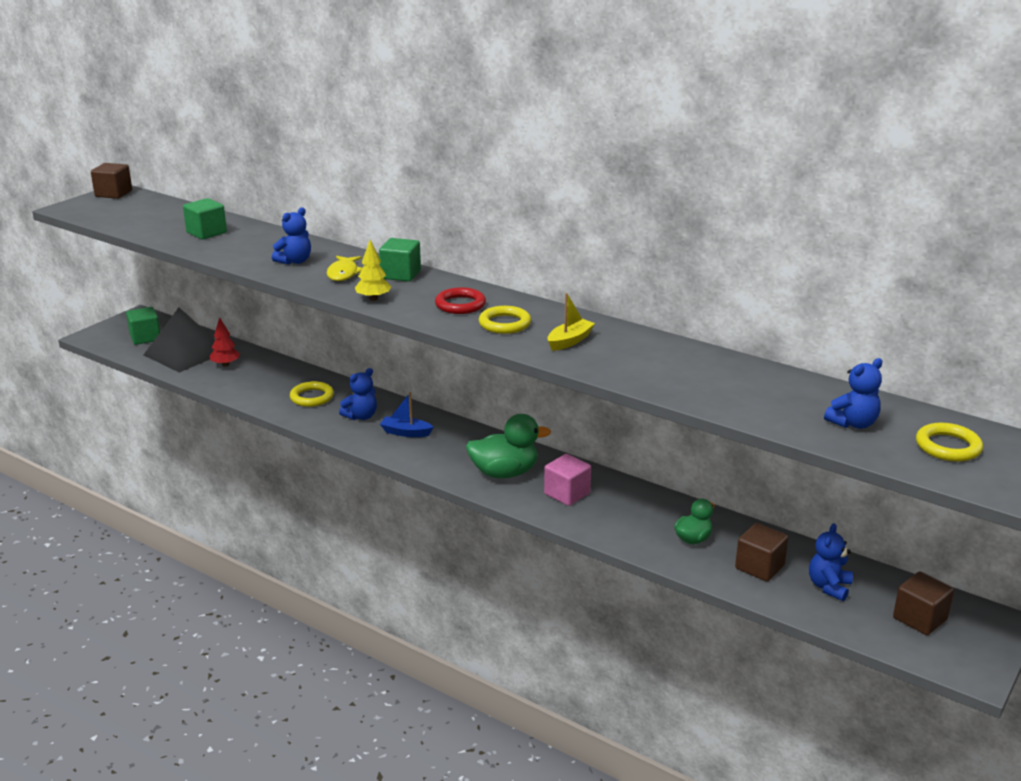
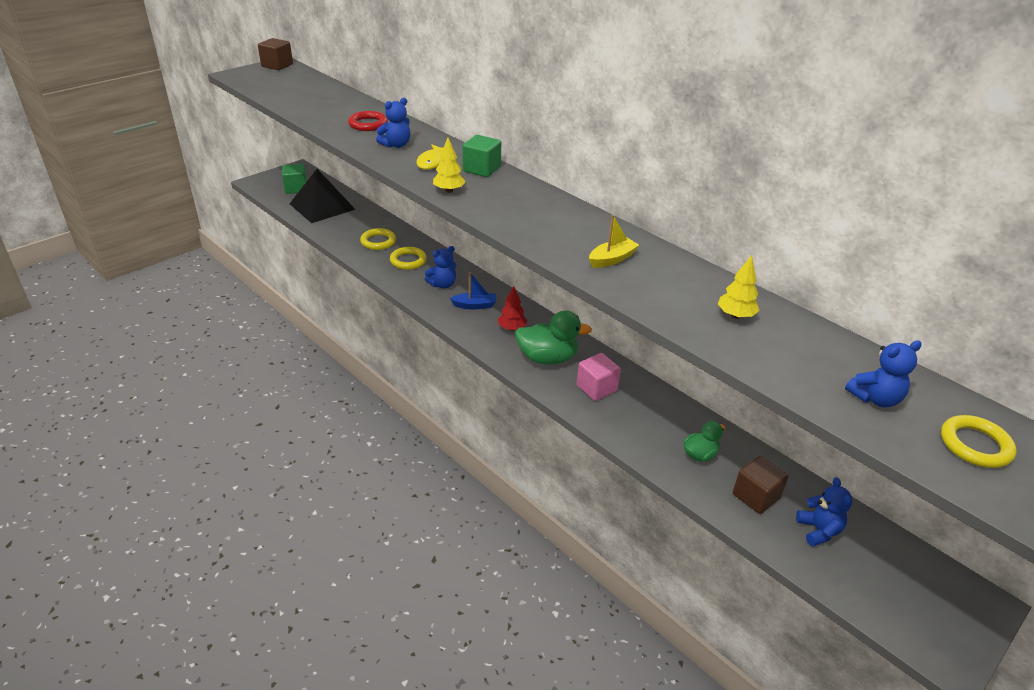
camera: 10 degrees right, 10 degrees up
green cube [183,198,227,239] -> none
red tree [209,317,240,367] -> red tree moved to [498,286,527,331]
blue boat [380,392,433,437] -> blue boat turned 150 degrees clockwise [450,272,496,309]
red ring [435,287,486,314] -> red ring moved to [348,111,388,131]
yellow ring [479,306,531,334] -> yellow ring moved to [360,228,396,250]
blue teddy bear [809,523,853,601] -> blue teddy bear turned 135 degrees clockwise [796,477,852,546]
brown cube [893,571,954,635] -> none
none -> yellow tree [718,255,760,319]

